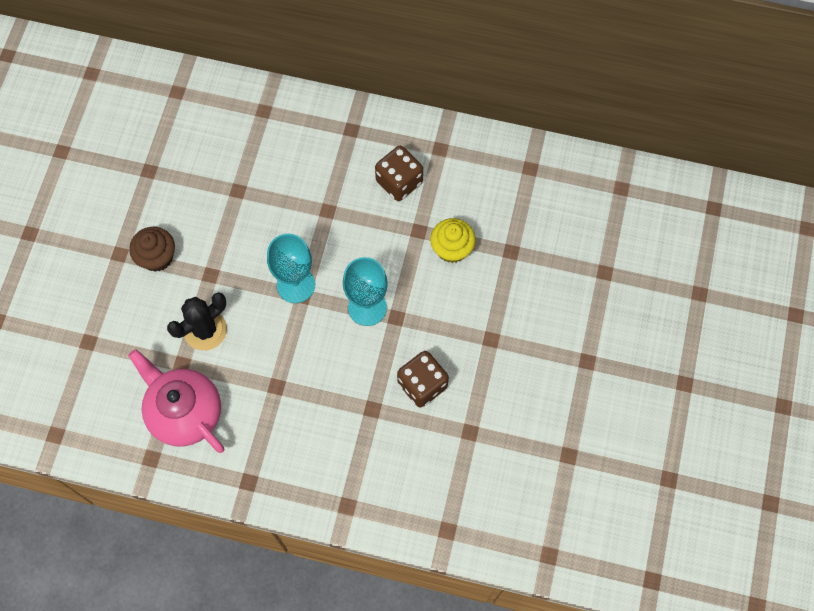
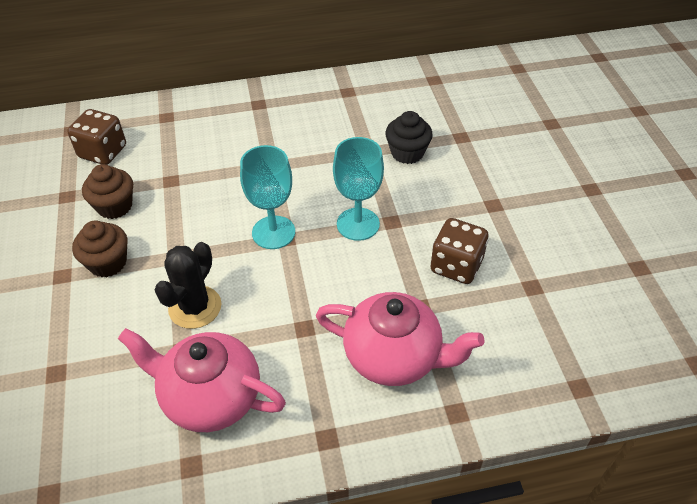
camera: 25 degrees left, 20 degrees down
brown dice [375,146,423,201] -> brown dice moved to [67,109,126,165]
yellow cupcake [430,218,476,263] -> black cupcake [385,111,433,164]
none -> brown cupcake [82,164,133,219]
none -> pink teapot [316,292,485,386]

